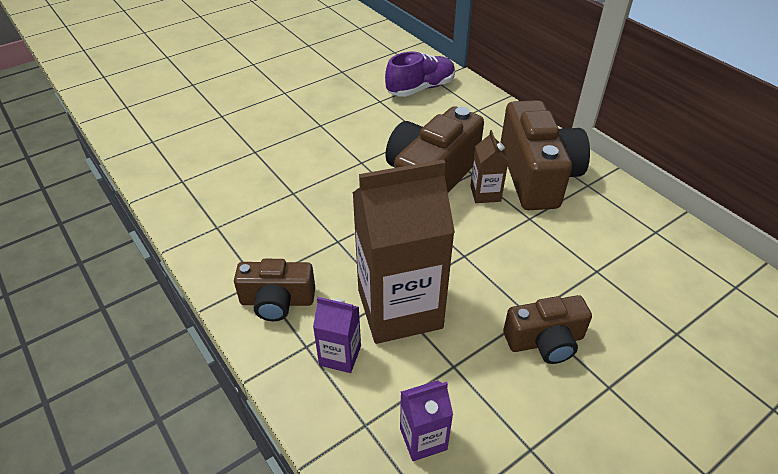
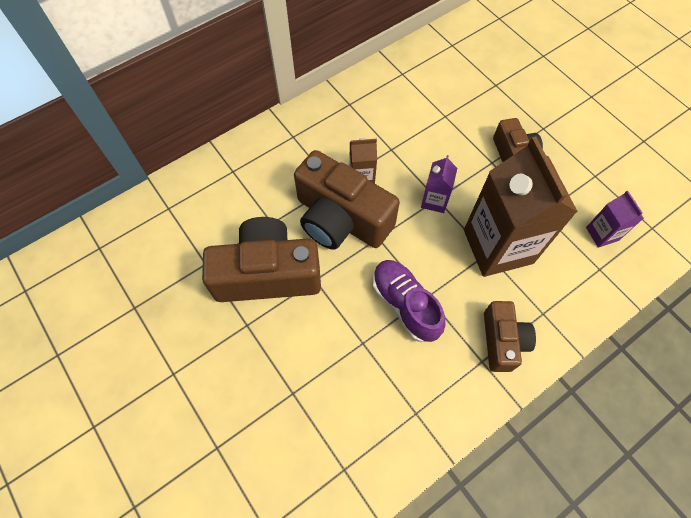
camera: 90 degrees left, 20 degrees up
purple carton [313,297,361,373] -> purple carton moved to [421,155,457,213]
purple shoe [385,52,455,97] -> purple shoe moved to [373,260,446,342]
brown camera [501,100,590,210] -> brown camera moved to [202,217,321,302]

